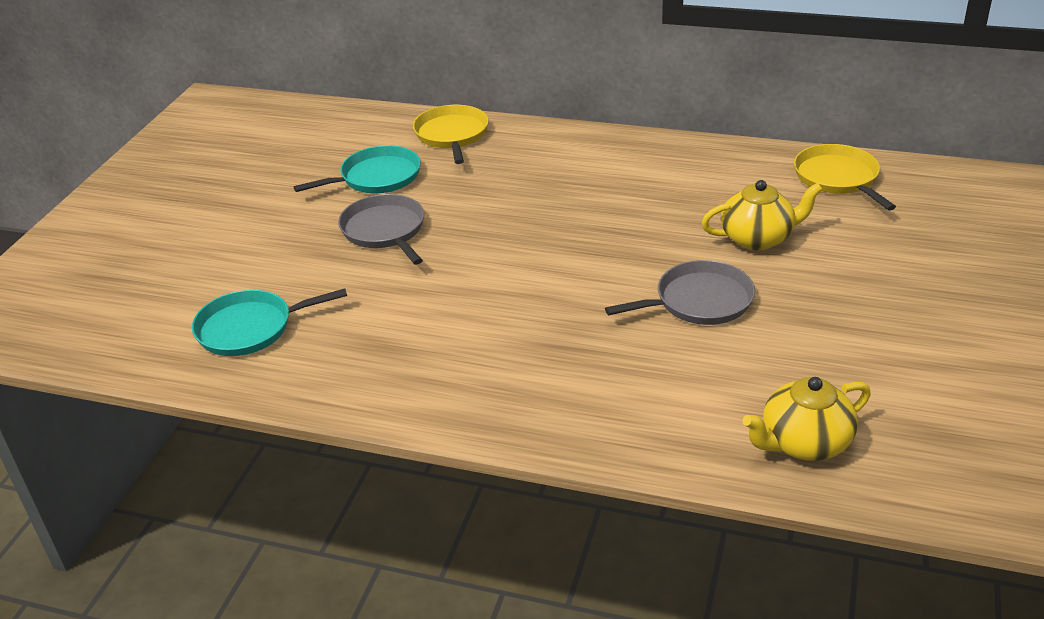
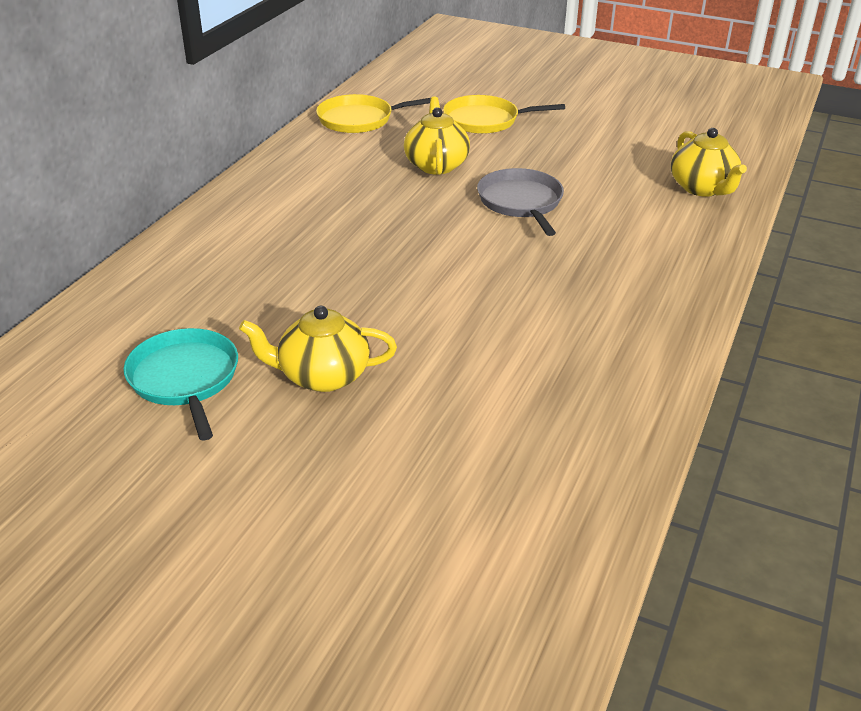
camera: 85 degrees left, 0 degrees up
turquoise pan [192,288,347,356] -> none
grey pan [338,194,424,265] -> yellow teapot [239,306,397,392]
yellow pan [413,105,489,164] -> yellow pan moved to [443,95,565,134]

